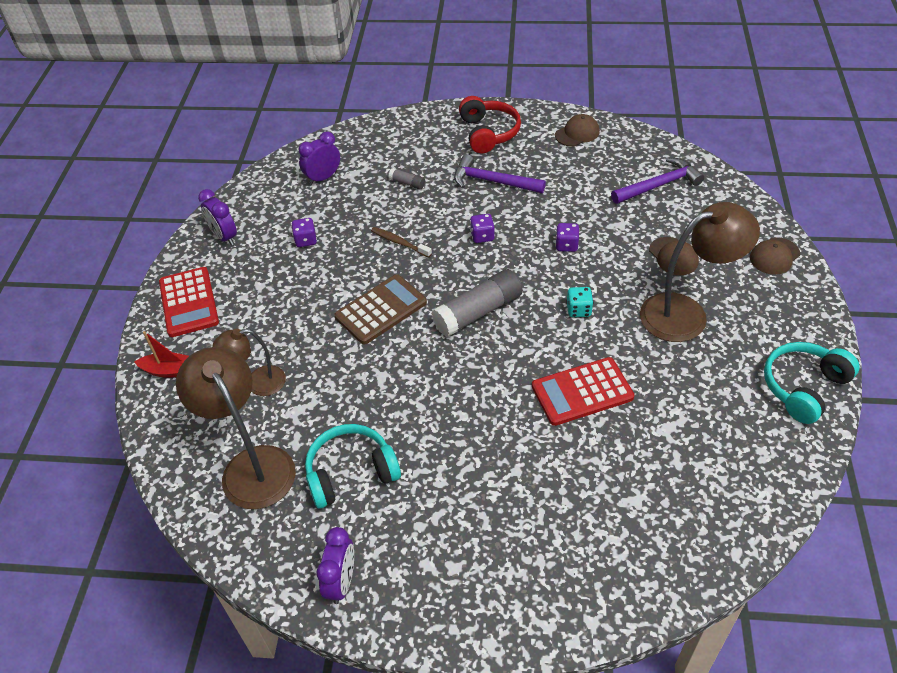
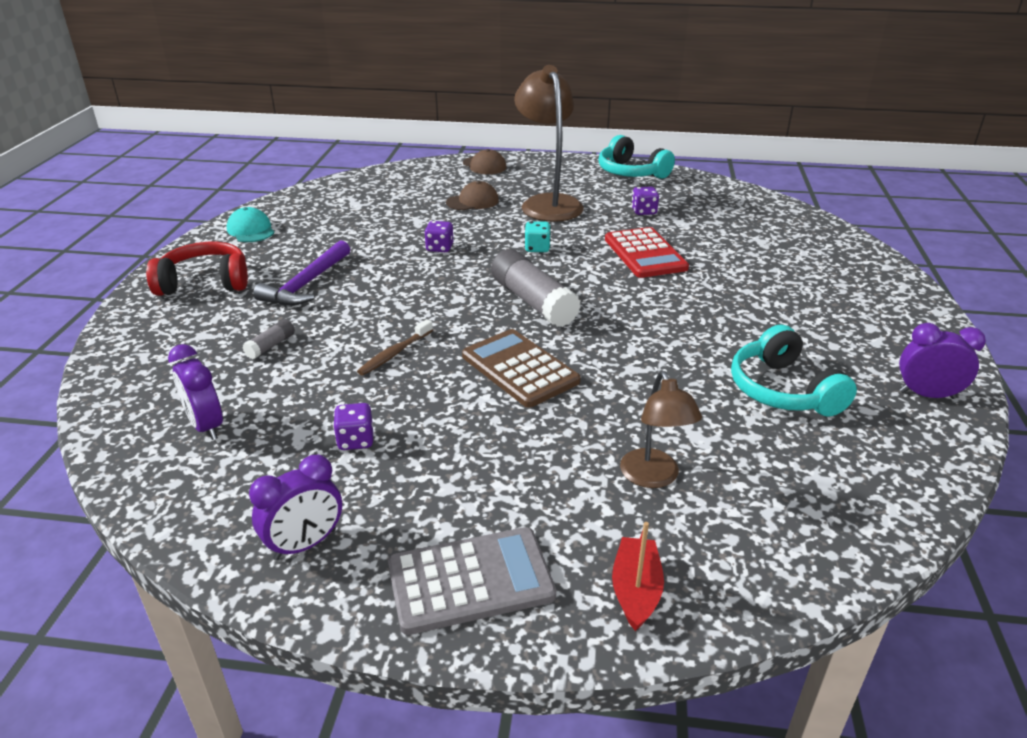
camera: 90 degrees left, 15 degrees down
red calculator [159,267,219,337] -> grey calculator [388,527,556,635]
brown lamp [176,347,296,509] -> none
purple dice [470,214,495,243] -> purple dice moved to [631,186,659,215]
brown cap [555,114,600,147] -> turquoise cap [227,207,275,242]
purple hammer [611,158,704,204] -> none

